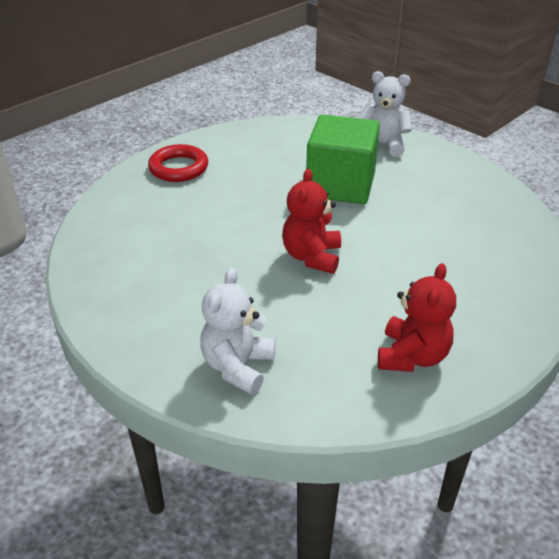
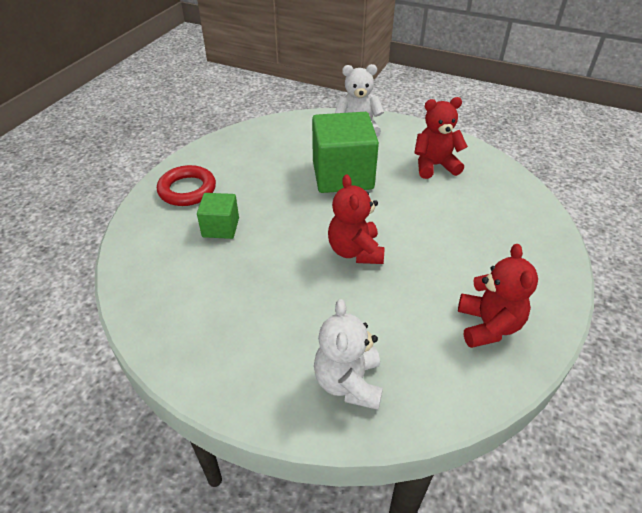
camera: 20 degrees left, 5 degrees up
none -> green cube [197,193,239,239]
none -> red teddy bear [414,97,468,179]

